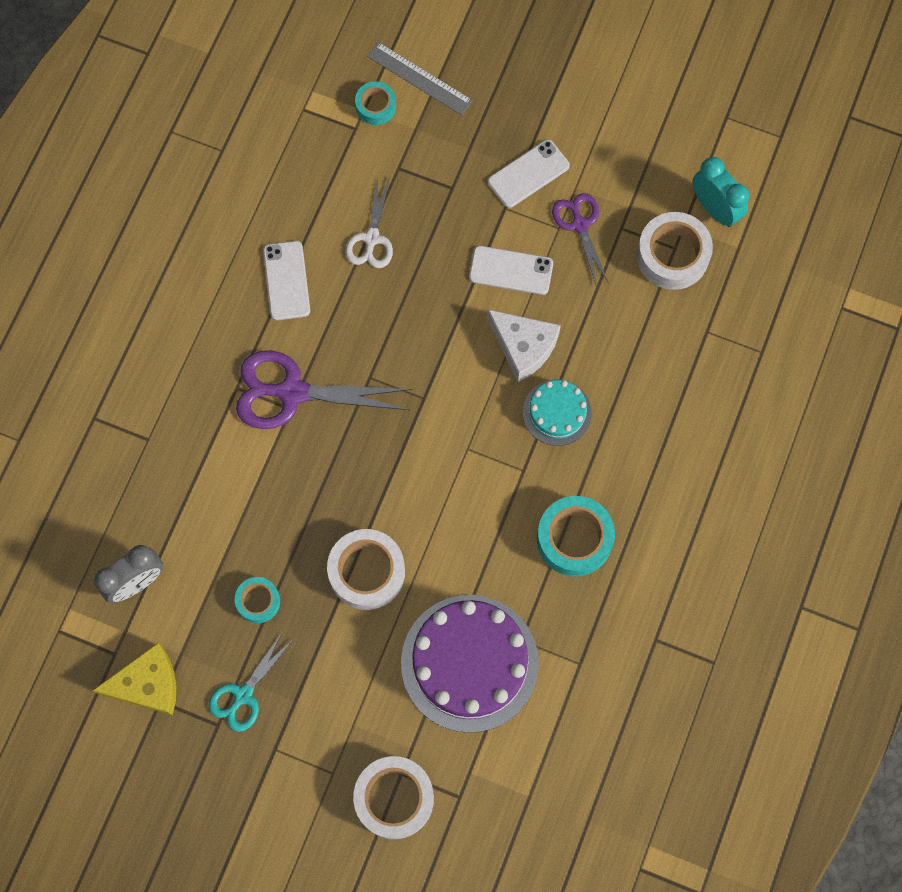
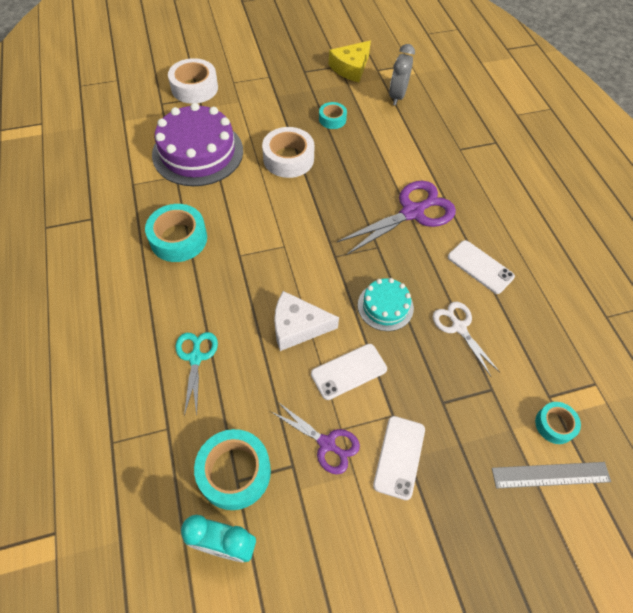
camera: 140 degrees right, 15 degrees down
turquoise scissors [209,631,292,732] -> turquoise scissors moved to [176,332,218,416]
turquoise cake [523,380,592,446] -> turquoise cake moved to [358,278,414,331]
white tape [637,212,713,290] -> turquoise tape [194,429,271,510]

